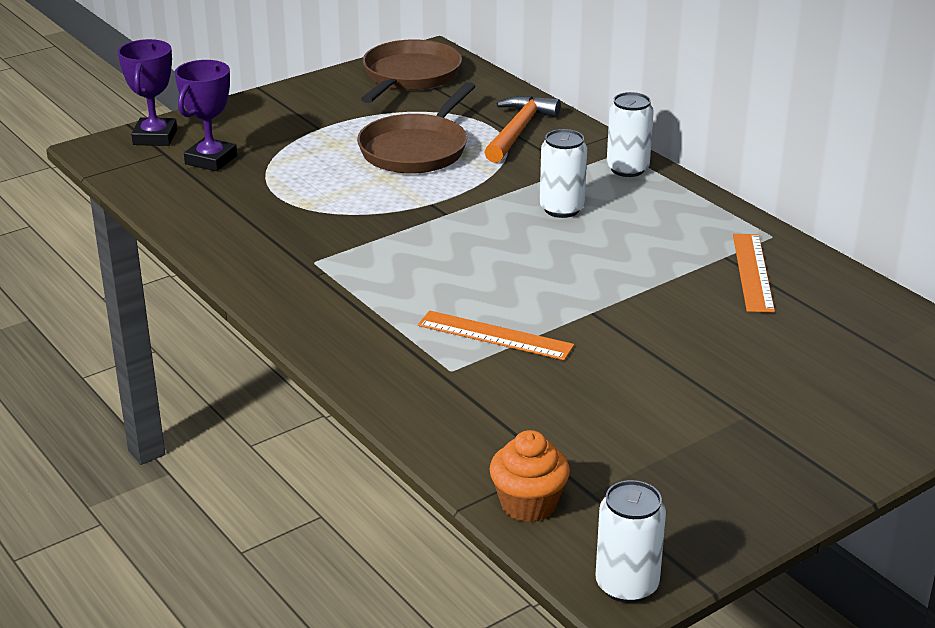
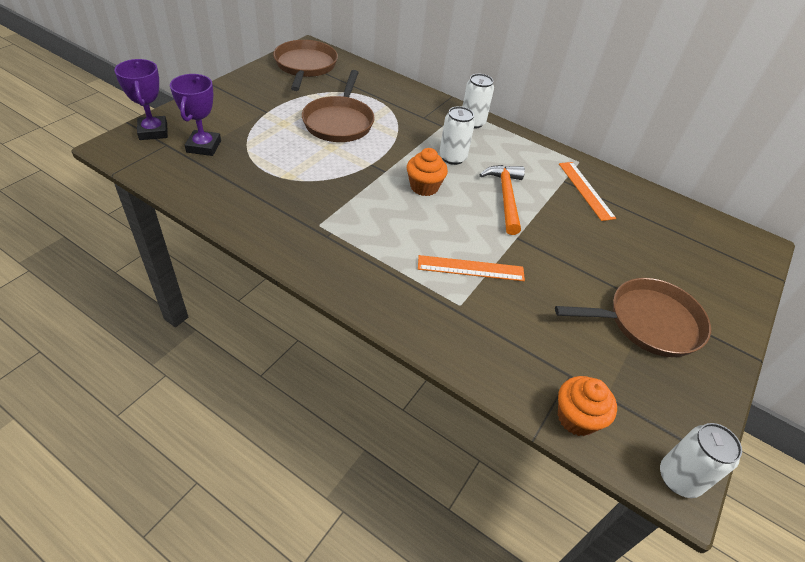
camera: 25 degrees left, 15 degrees up
orange hammer [484,95,561,163] -> orange hammer moved to [479,165,525,235]
none -> orange cupcake [407,148,448,196]
none -> brown pan [555,278,711,357]

